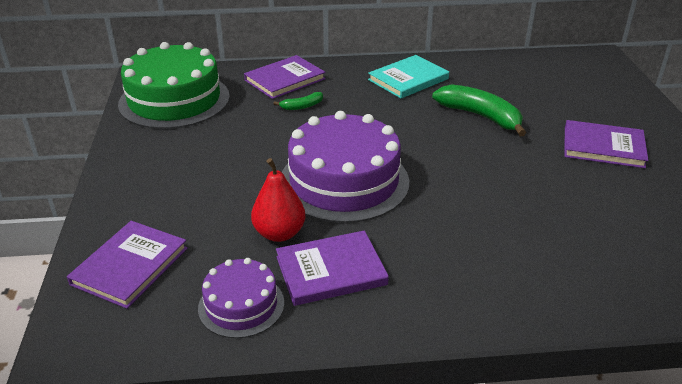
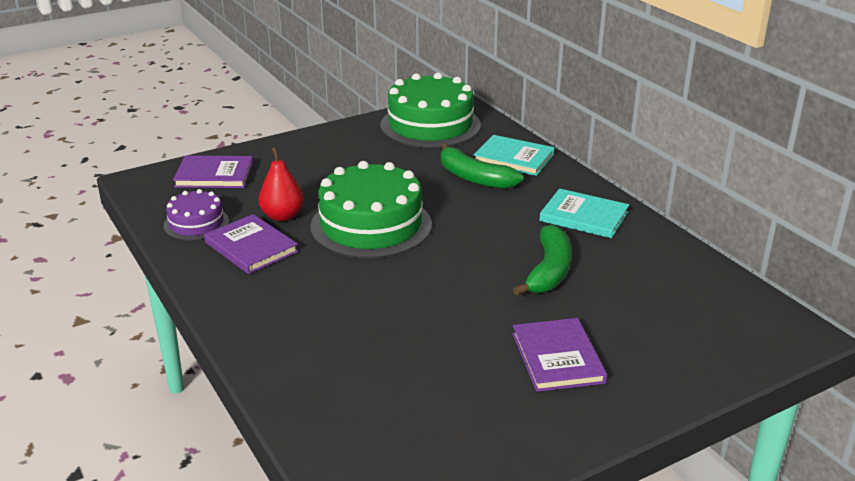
camera: 65 degrees right, 5 degrees down
purple book [244,55,326,99] -> turquoise book [474,135,555,176]
green banana [273,92,323,110] -> green banana [441,143,523,189], size x2.03
purple cake [282,111,409,223] -> green cake [310,161,432,258]

